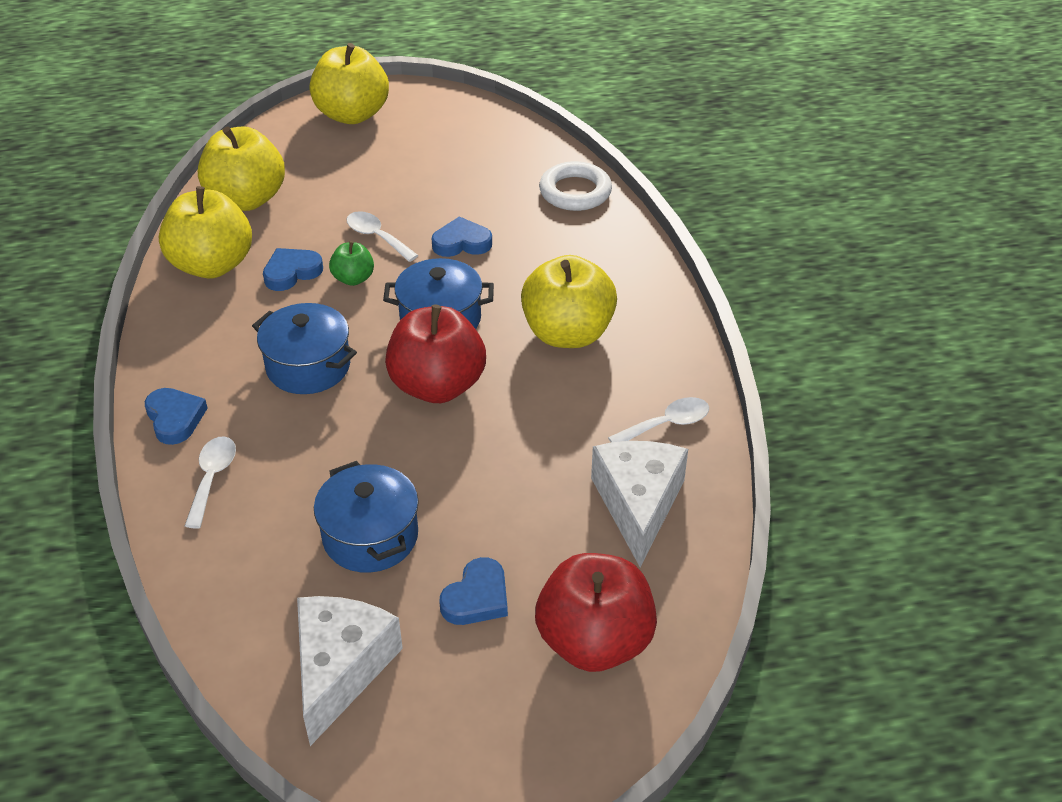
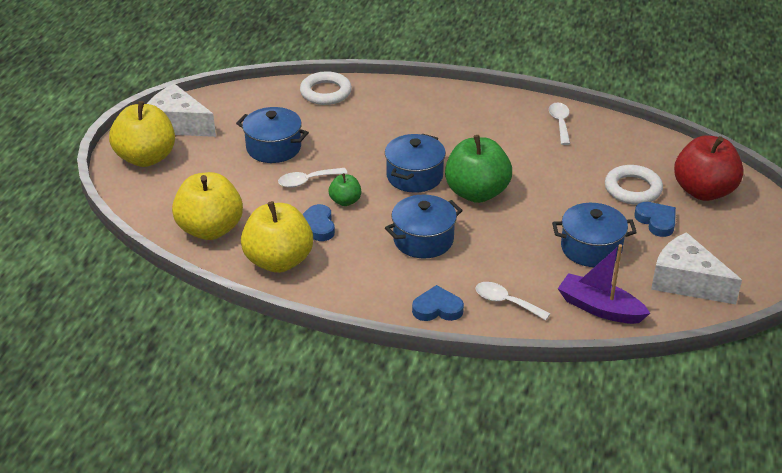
camera: 65 degrees left, 5 degrees down
red apple [385,304,486,403] -> green apple [445,135,512,203]
blue heart [432,216,492,257] -> none
yellow apple [521,255,617,348] -> none
white cheese [591,441,688,567] -> white cheese moved to [147,84,216,137]
none -> blue pot [236,107,309,163]
none -> purple boat [558,244,650,324]
none -> white ring [605,165,663,205]

